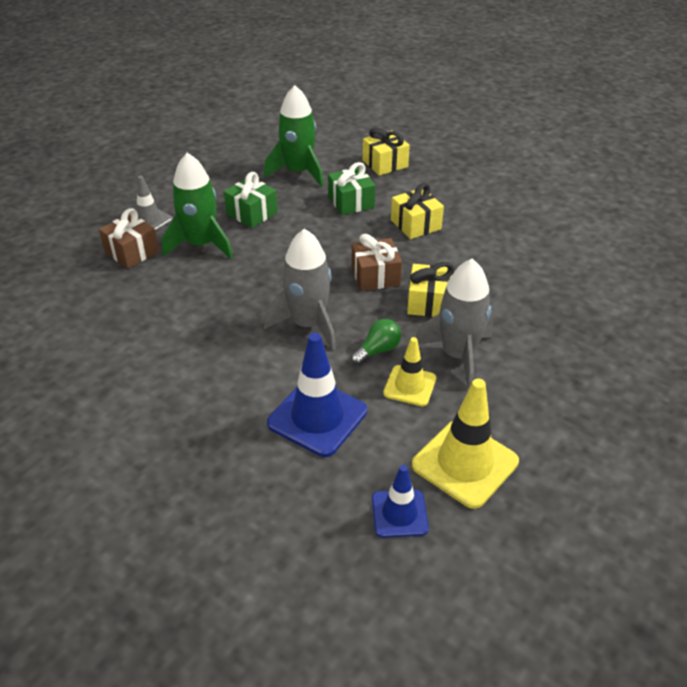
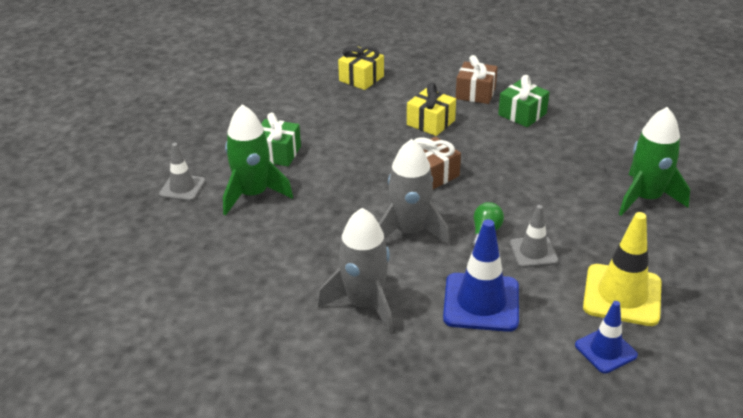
camera: 25 degrees left, 5 degrees down
brown gift [99,208,159,269] -> brown gift moved to [456,55,497,104]
green rocket [264,85,324,187] -> green rocket moved to [619,107,690,216]
green gift [328,162,375,215] -> green gift moved to [498,75,549,127]
yellow traffic cone [383,337,436,406] -> grey traffic cone [509,205,558,268]
yellow gift [407,262,455,317] -> none
grey rocket [416,259,493,389] -> grey rocket moved to [318,208,393,333]

